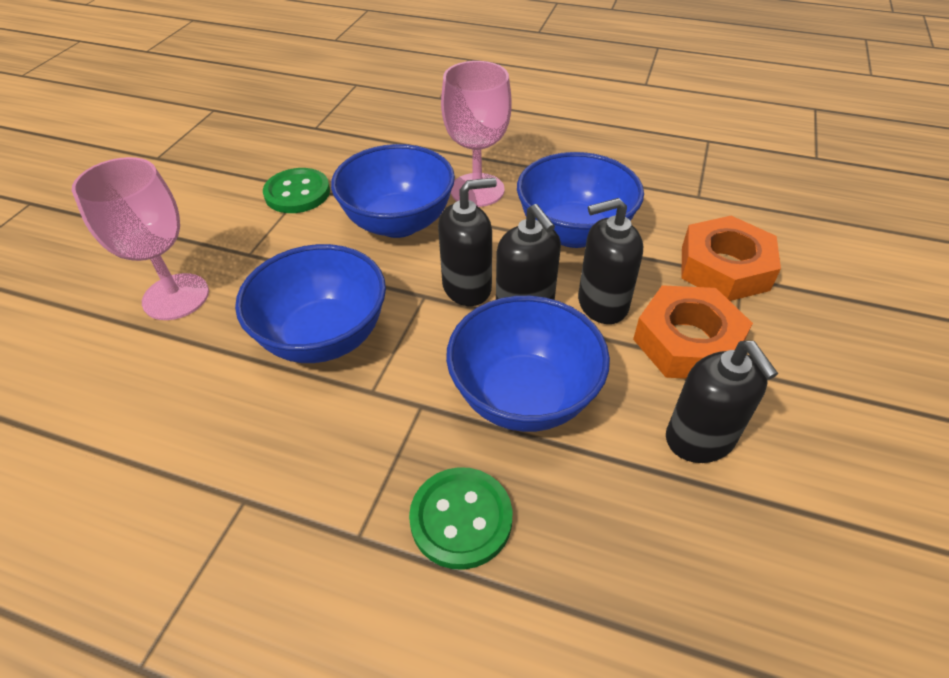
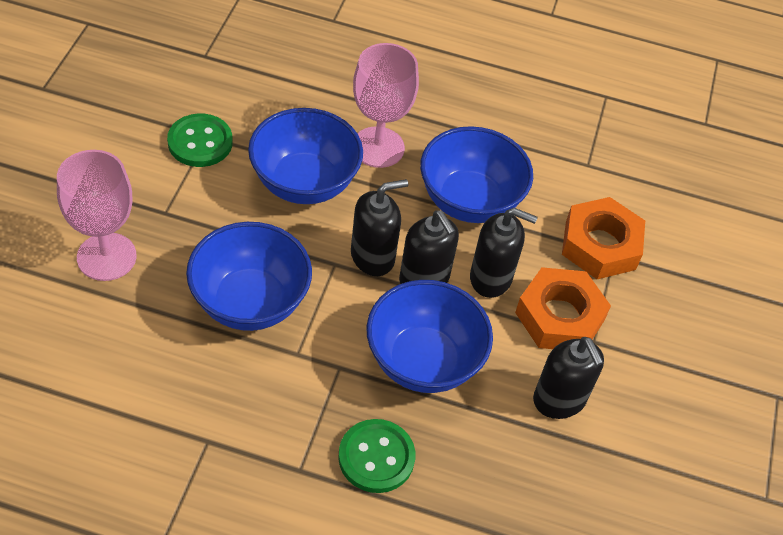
camera: 10 degrees left, 5 degrees up
black soap dispenser [578,198,643,324] -> black soap dispenser turned 150 degrees counterclockwise [470,208,538,298]

